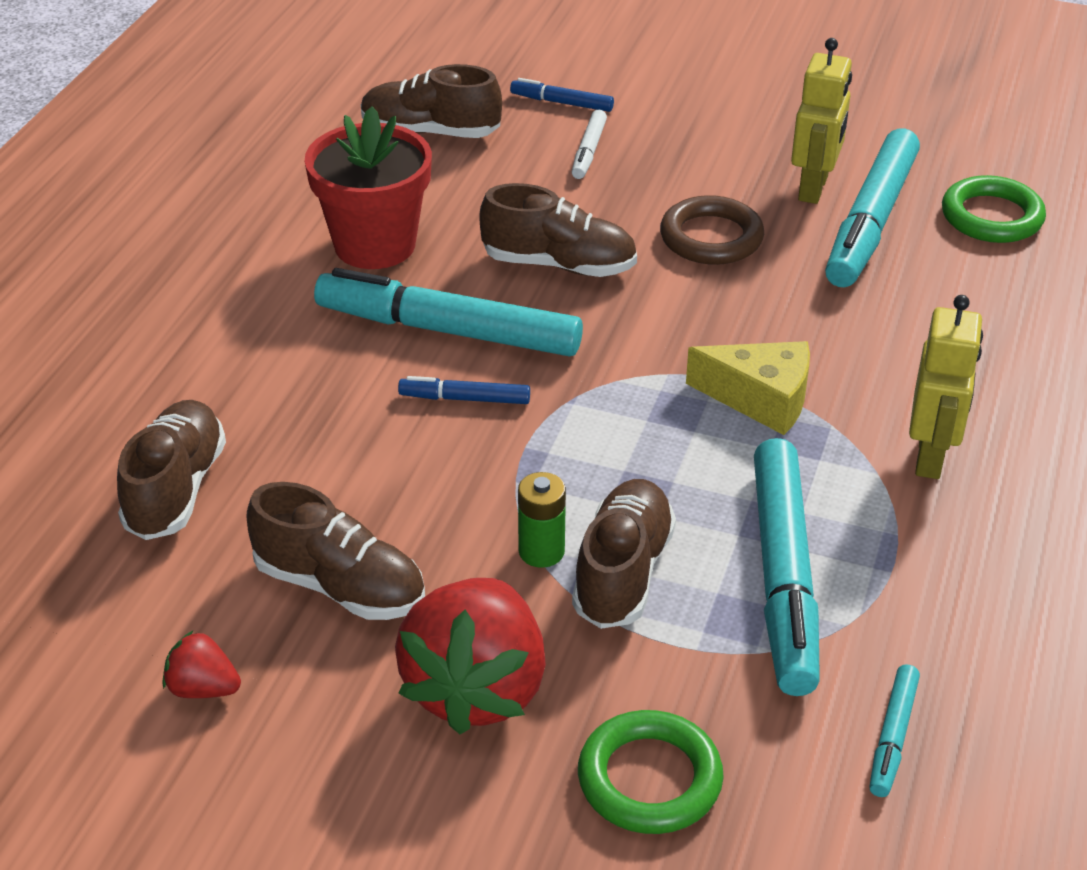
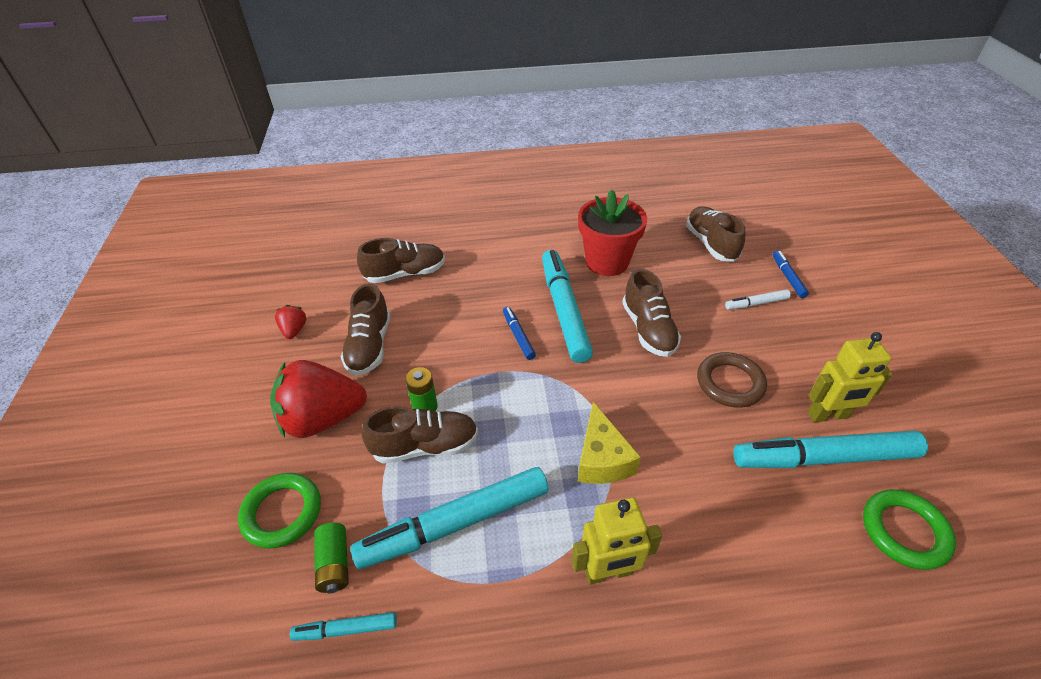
camera: 65 degrees right, 5 degrees up
none -> green battery [314,523,349,593]

